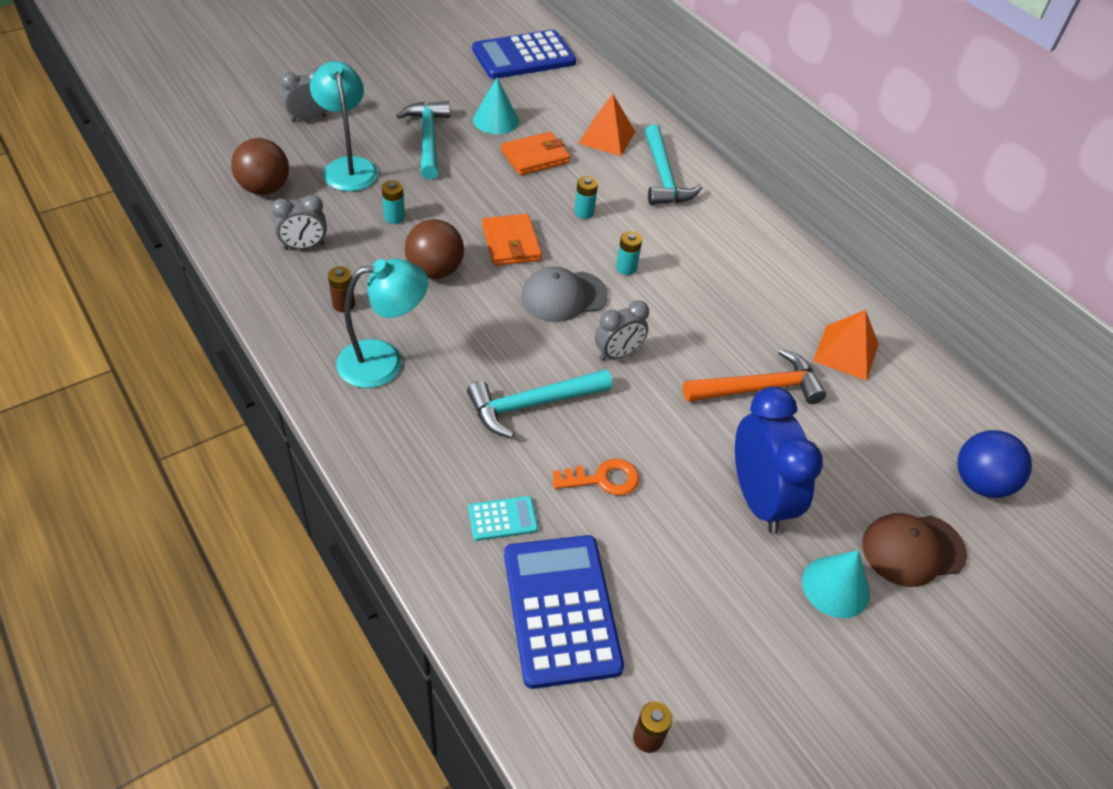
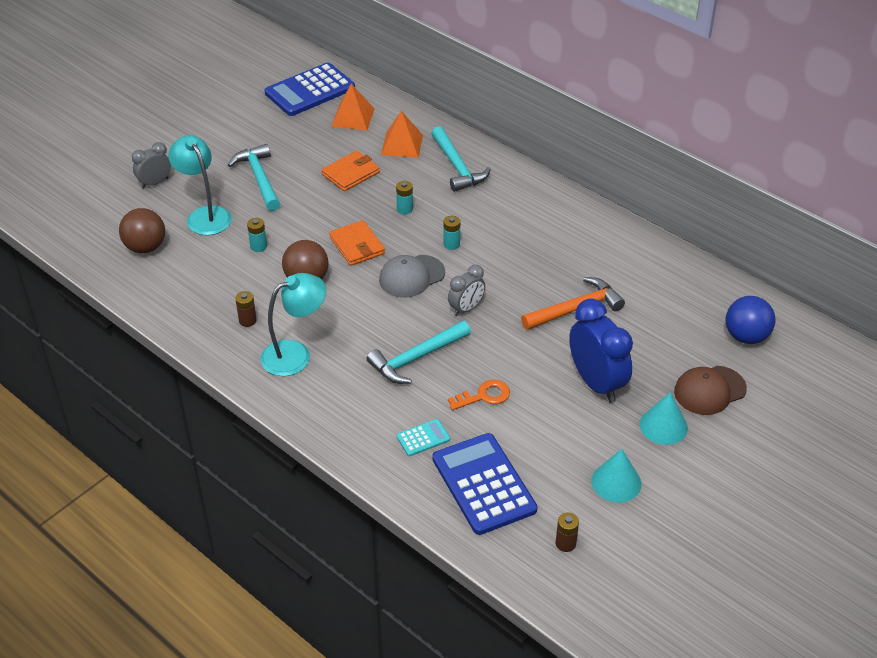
camera: 10 degrees left, 5 degrees down
grey clock [271,195,327,250] -> none
turquoise cone [473,78,519,134] -> turquoise cone moved to [591,449,641,503]
orange pyramid [813,310,879,381] -> orange pyramid moved to [331,84,375,130]

